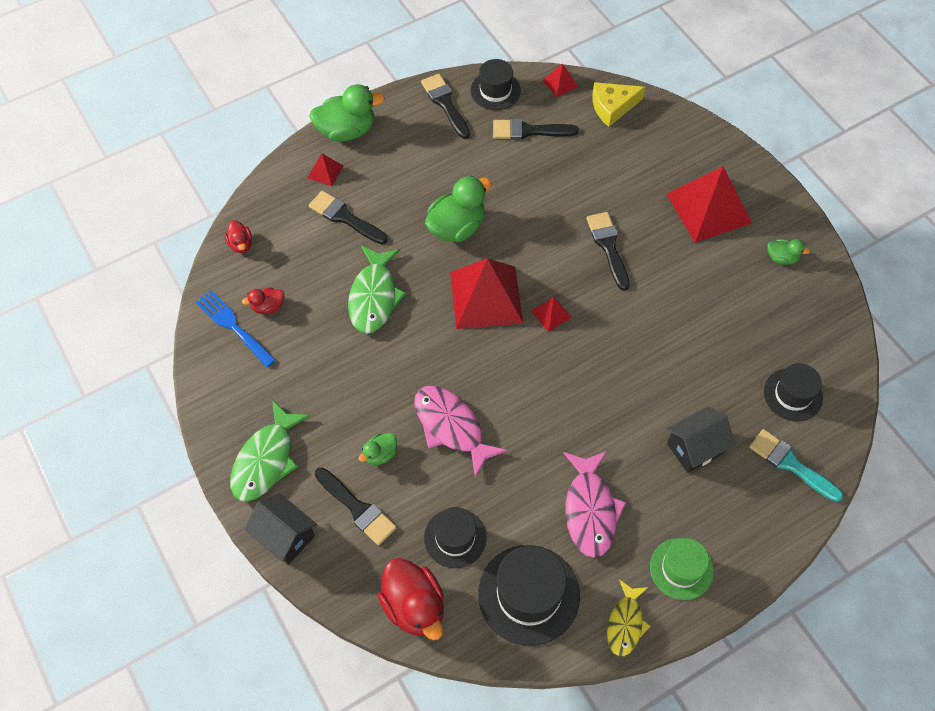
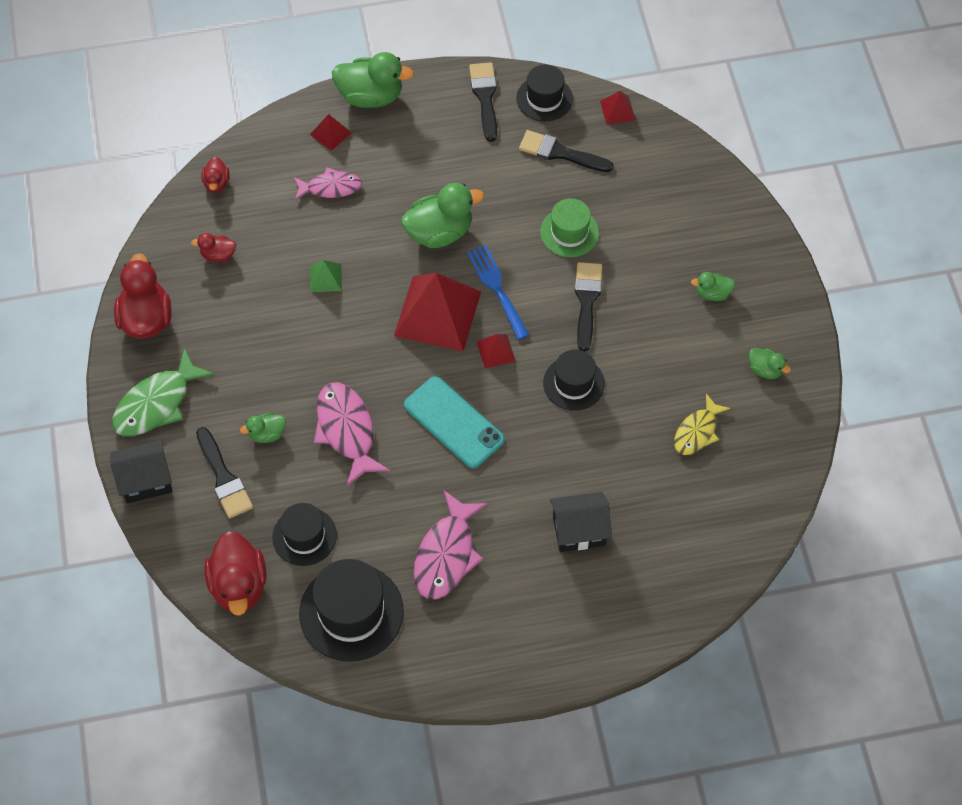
camera: 20 degrees right, 0 degrees up
blue fork [196,290,276,367] -> blue fork moved to [467,245,529,340]
black house [244,493,317,565] -> black house turned 75 degrees counterclockwise [110,440,172,503]
black brush [309,191,388,244] -> pink fish [294,168,362,200]
green fish [348,246,406,334] -> green pyramid [310,260,342,292]
yellow cheese [592,82,645,127] -> none
yellow fish [607,579,650,656] -> yellow fish moved to [674,394,731,455]
green hat [650,538,714,600] -> green hat moved to [540,198,599,257]
red pyramid [667,166,752,243] -> green duck [691,272,735,301]
turquoise brush [749,429,843,502] -> none
black hat [764,363,823,422] -> black hat moved to [543,350,605,411]
none -> red duck [114,253,172,339]
none -> turquoise phone [404,376,505,468]

